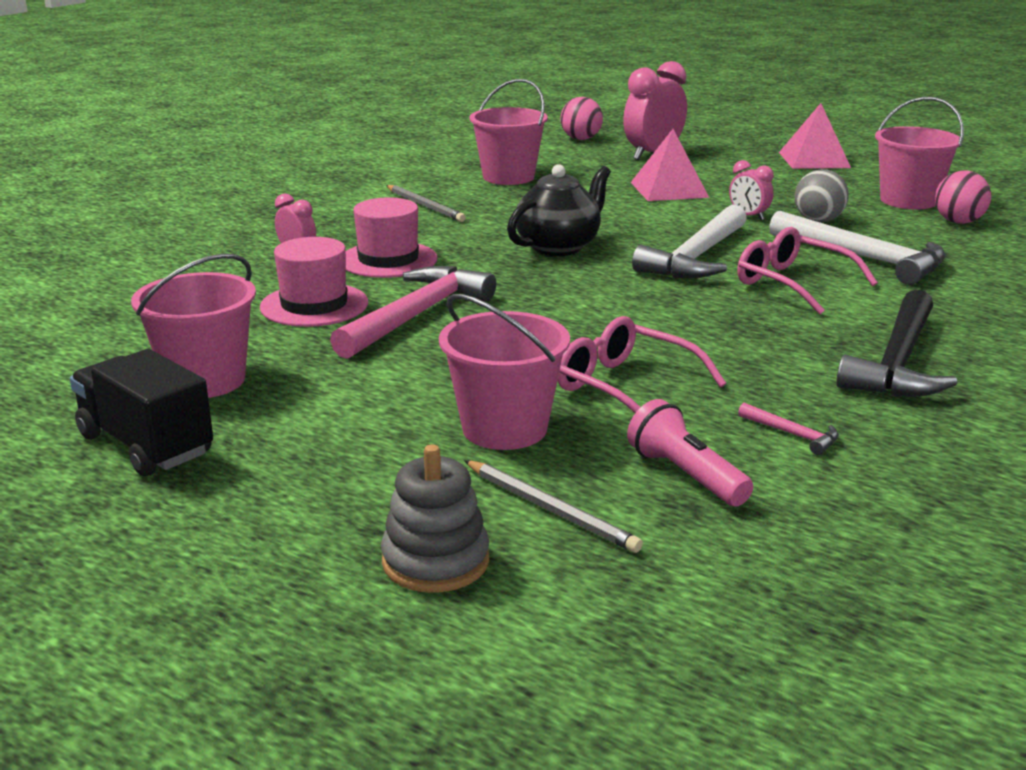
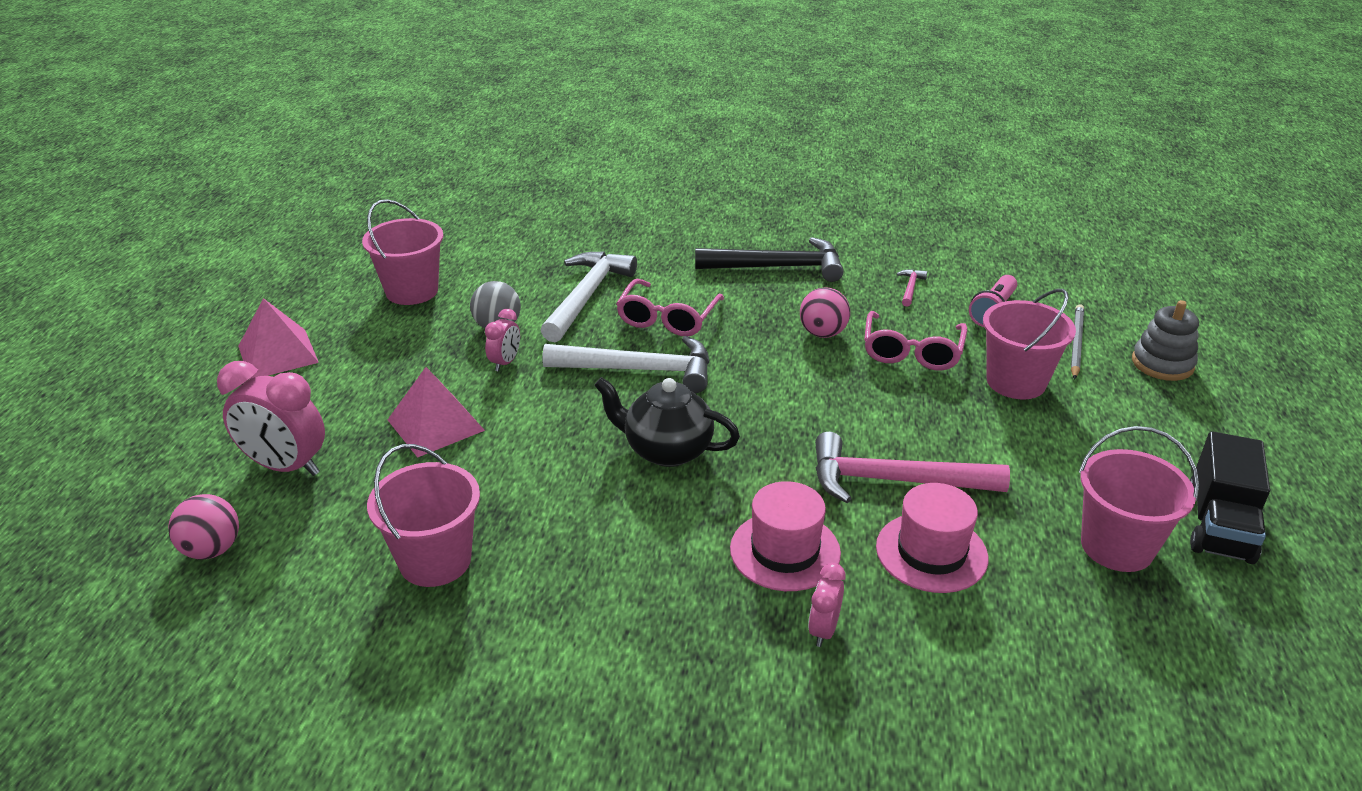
camera: 115 degrees left, 10 degrees up
grey pencil [386,185,466,222] -> none
pink ball [935,171,991,224] -> pink ball moved to [800,287,850,338]

